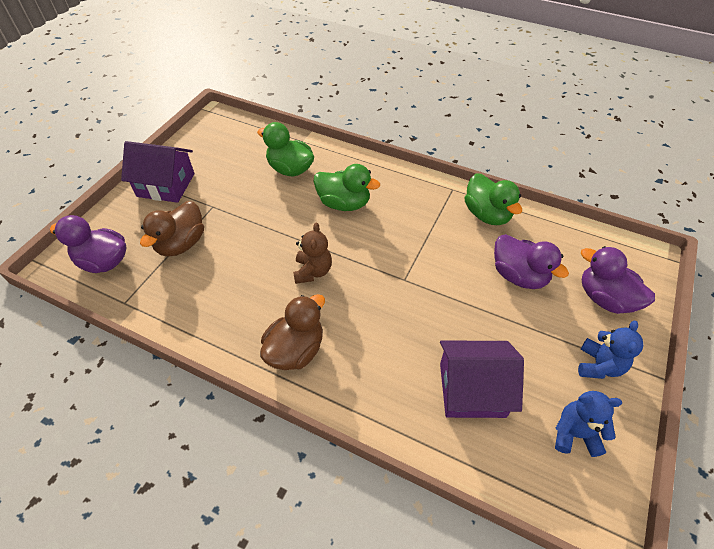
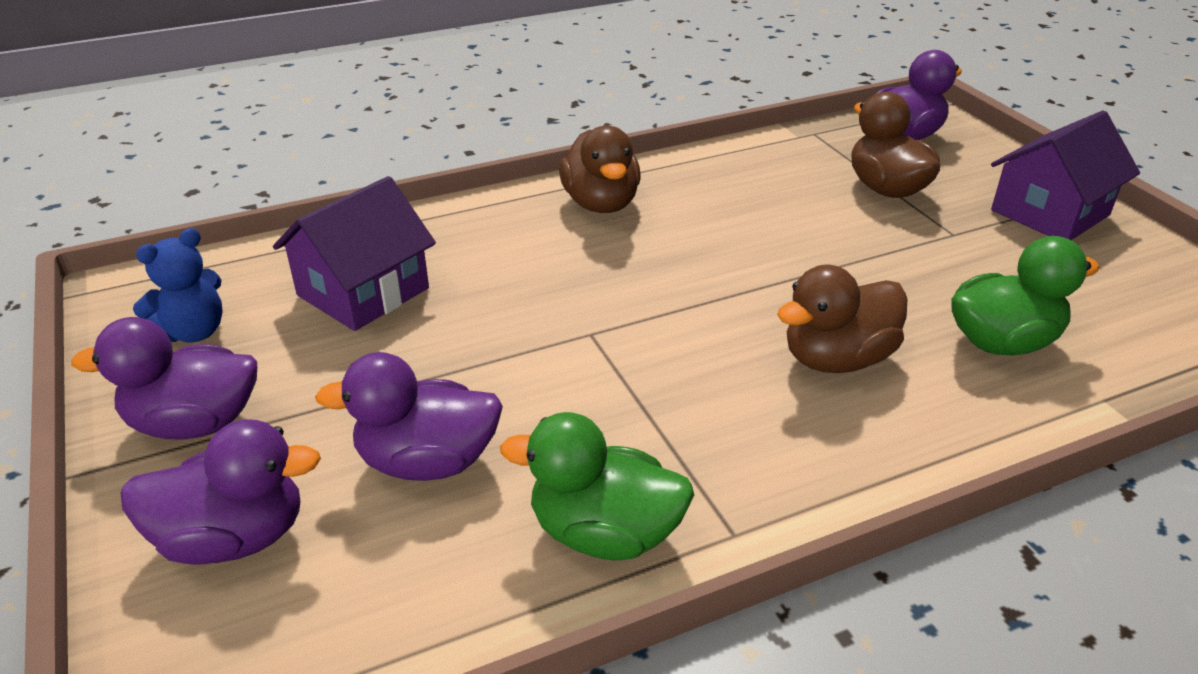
camera: 130 degrees right, 15 degrees down
brown teddy bear [293,223,332,284] -> none
green duck [313,164,380,211] -> brown duck [777,265,907,373]
blue teddy bear [578,321,644,379] -> purple duck [71,317,257,440]

